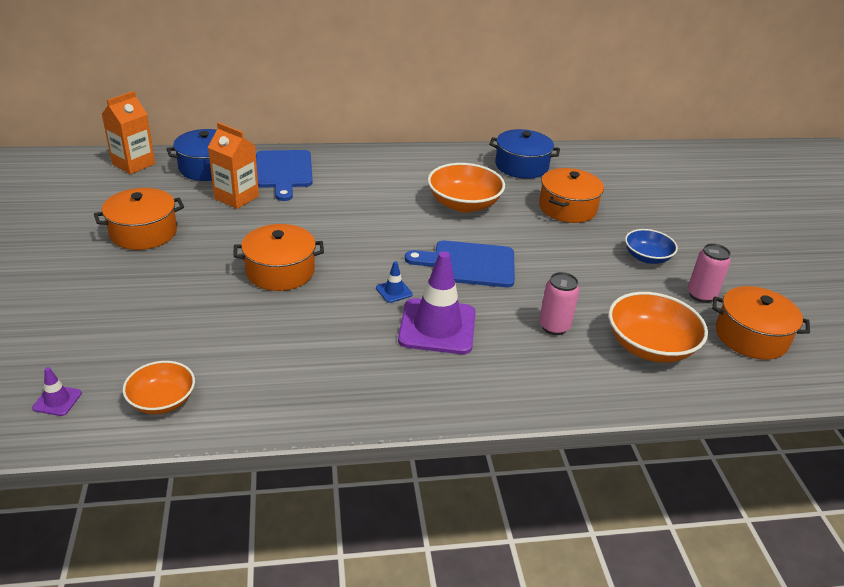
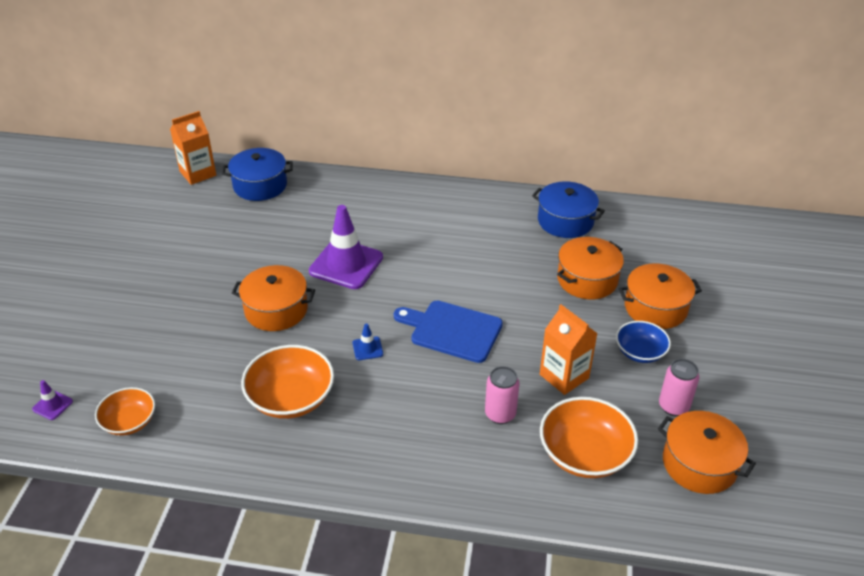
camera: 20 degrees right, 5 degrees up
orange pot [94,188,184,250] -> orange pot moved to [619,263,702,329]
orange carton [208,122,259,209] -> orange carton moved to [540,304,598,395]
blue cutting board [256,150,313,201] -> none
purple traffic cone [398,251,476,354] -> purple traffic cone moved to [309,205,383,289]
orange bowl [428,163,505,213] -> orange bowl moved to [241,345,334,419]

